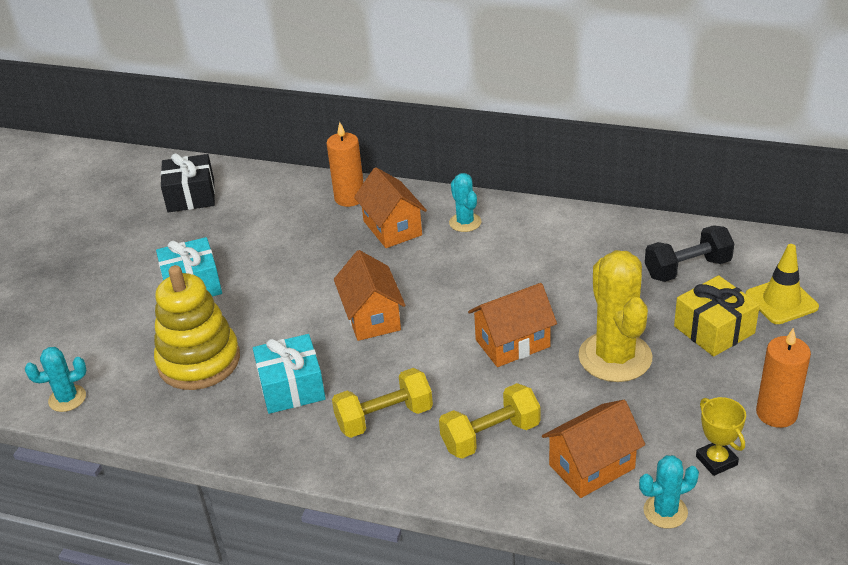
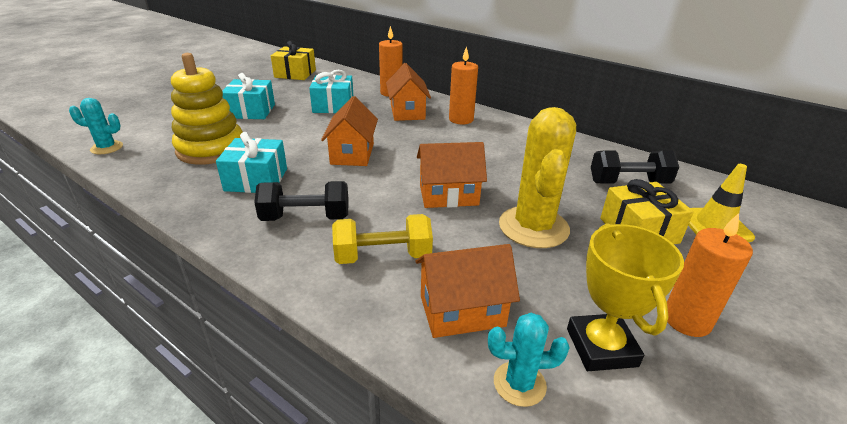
camera: 15 degrees right, 5 degrees down
black gift [161,153,215,213] -> yellow gift [271,41,316,80]
yellow dumbbell [332,368,433,438] -> black dumbbell [254,181,349,221]
turquoise cactus [449,173,481,232] -> orange candle [449,46,478,124]
yellow trophy [696,397,746,476] -> yellow trophy [567,223,684,371], size x1.56
none -> turquoise gift [309,70,353,113]

